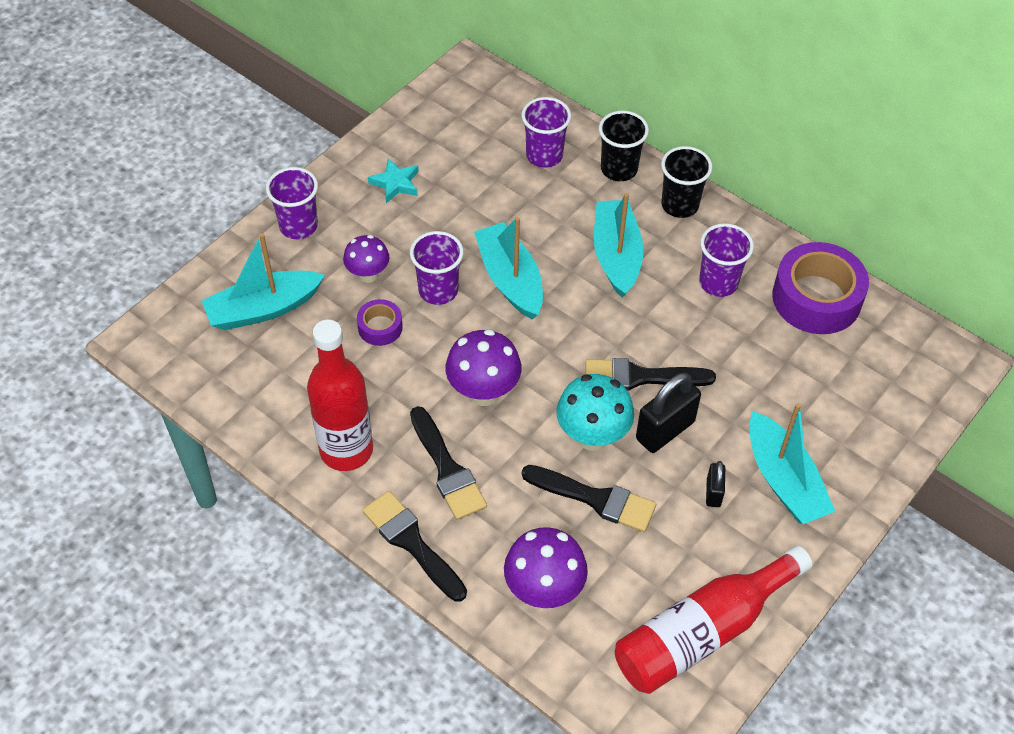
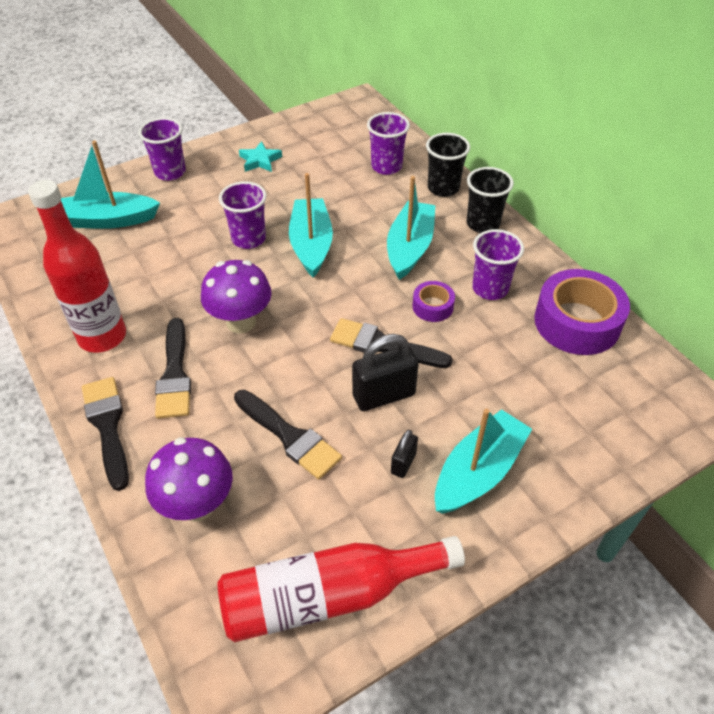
camera: 20 degrees right, 5 degrees down
purple mushroom [343,235,389,283] -> none
purple tape [357,299,403,346] -> purple tape moved to [412,281,455,322]
turquoise mushroom [556,374,634,451] -> none
turquoise boat [749,403,835,524] -> turquoise boat turned 135 degrees counterclockwise [435,409,532,514]

